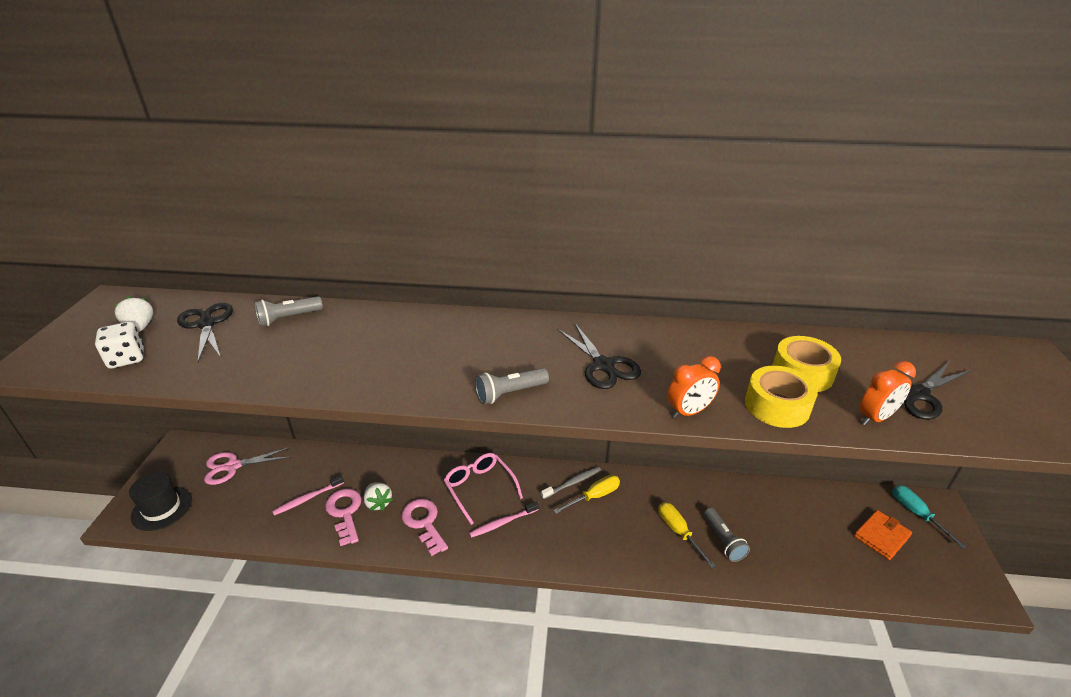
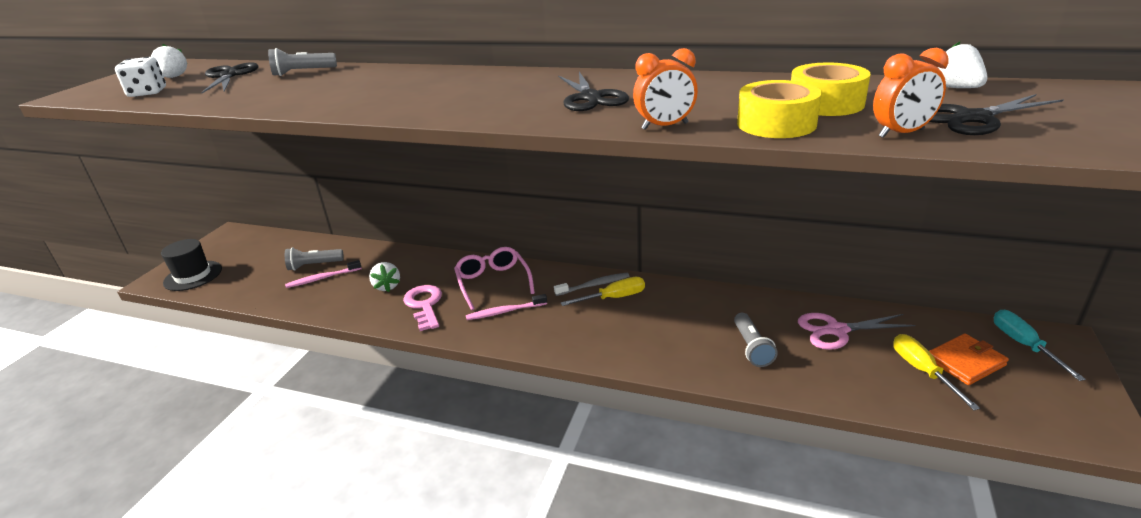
camera: 15 degrees right, 5 degrees down
pink scissors [204,447,291,485] -> pink scissors moved to [798,313,915,350]
pink key [325,489,361,546] -> none
grey flashlight [475,368,549,404] -> grey flashlight moved to [285,247,344,270]
yellow screwdriver [659,502,716,569] -> yellow screwdriver moved to [893,334,980,410]
none -> white strawberry [938,42,987,88]

